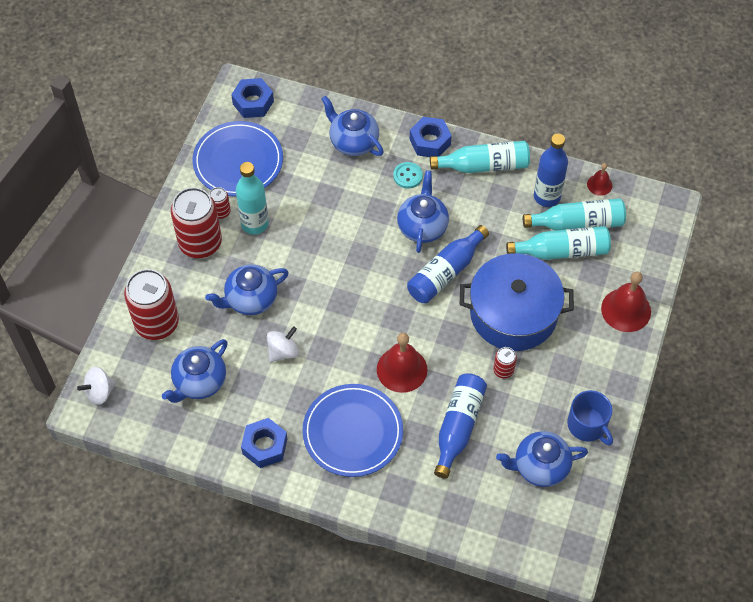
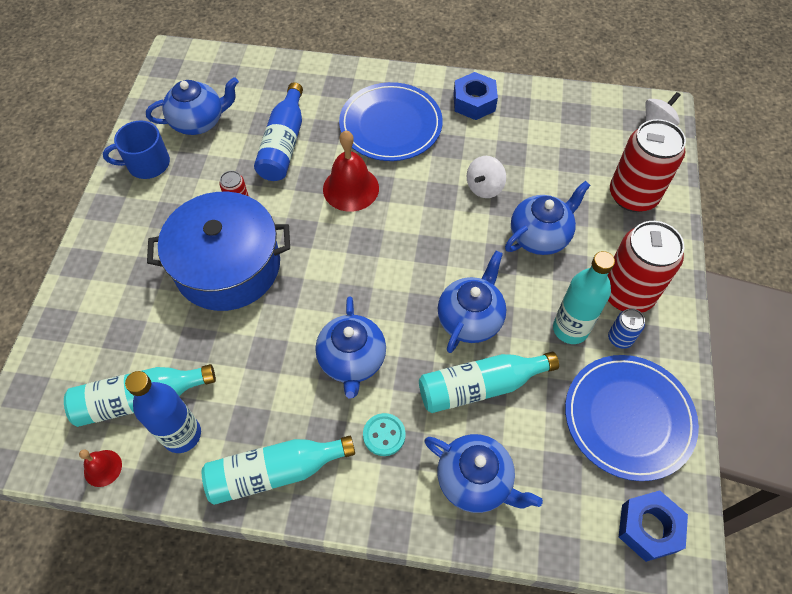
camera: 170 degrees right, 0 degrees up
blue teapot [162,339,228,403] -> blue teapot moved to [438,251,506,353]
red can [209,187,231,219] -> blue can [608,308,645,349]
blue bottle [407,225,489,303] -> none
blue nut [410,117,452,157] -> none
turquoise bottle [506,226,611,260] -> turquoise bottle moved to [419,352,559,413]
blue mug [567,390,613,446] -> blue mug turned 60 degrees counterclockwise [103,120,170,179]
red bell [601,272,651,332] -> none

